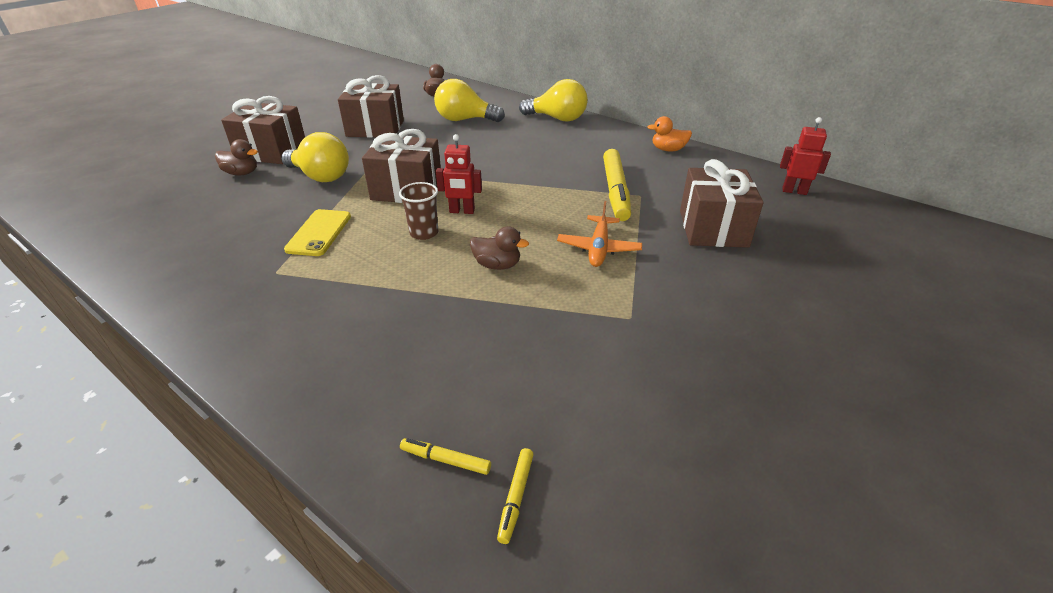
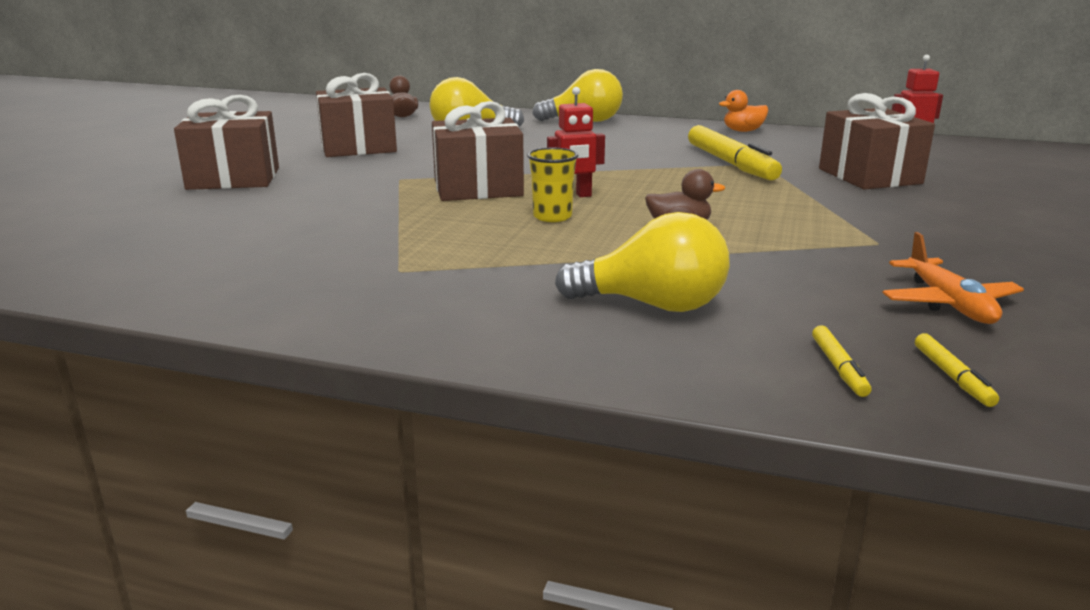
camera: 20 degrees left, 15 degrees down
brown duck [215,139,258,176] -> none
yellow light bulb [281,132,349,182] -> yellow light bulb moved to [555,212,730,312]
yellow phone [284,209,351,256] -> none
brown cup [399,182,438,240] -> yellow cup [527,148,579,222]
yellow marker [400,438,491,475] -> yellow marker turned 90 degrees counterclockwise [812,325,871,397]
orange plane [557,201,642,267] -> orange plane moved to [882,232,1024,324]

